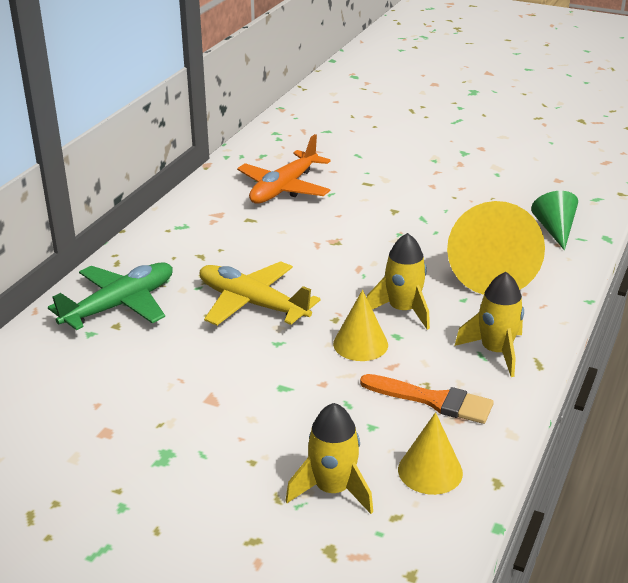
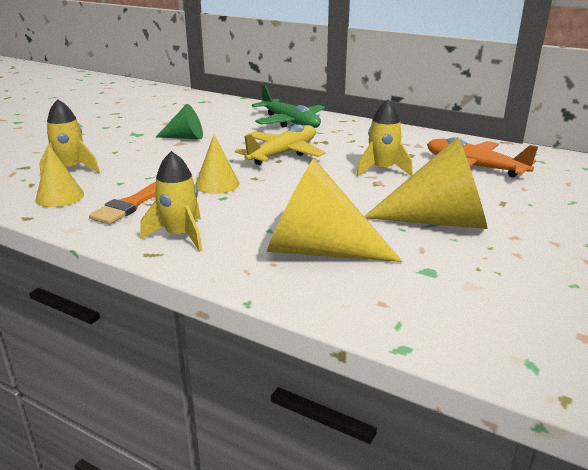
camera: 95 degrees right, 5 degrees down
yellow rocket [367,233,430,330] -> yellow rocket moved to [356,100,413,177]
green cone [531,191,578,250] -> green cone moved to [156,104,203,139]
none -> yellow cone [364,137,487,229]

